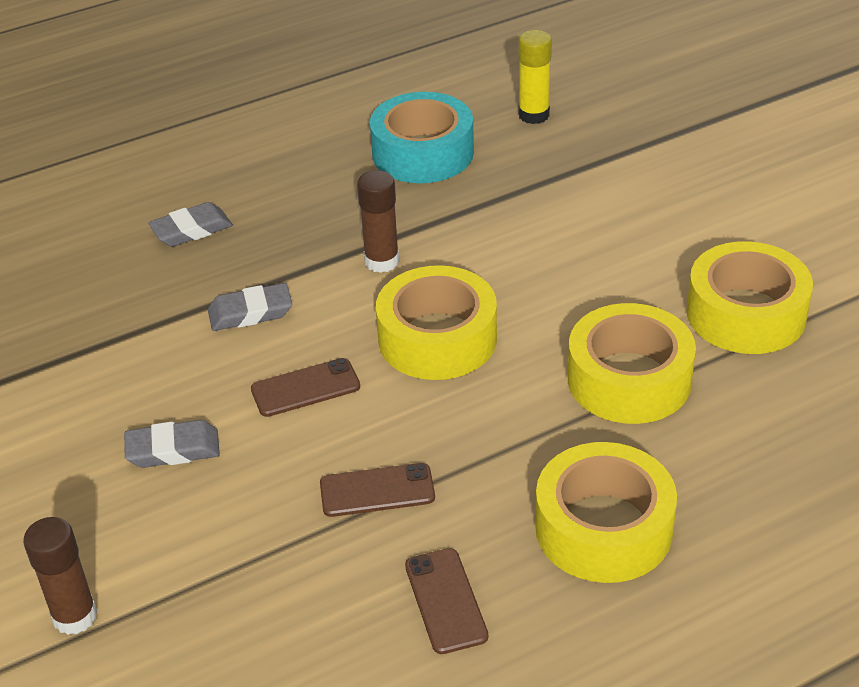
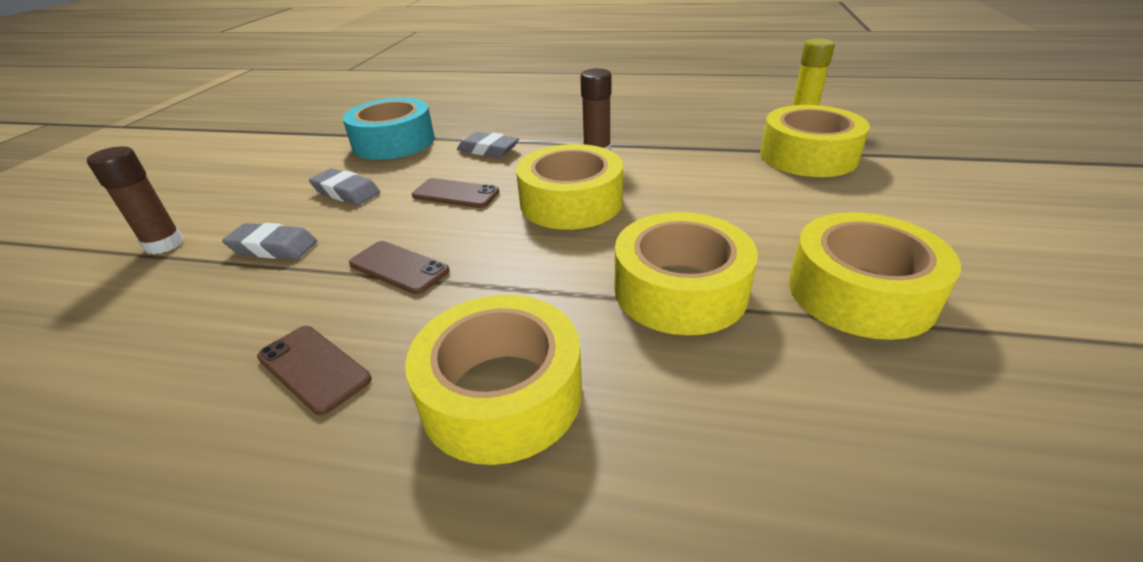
camera: 40 degrees right, 5 degrees down
grey eraser [148,202,233,247] -> grey eraser moved to [222,223,317,259]
turquoise tape [370,92,474,183] -> turquoise tape moved to [343,98,435,160]
brown phone [405,548,488,654] -> brown phone turned 75 degrees counterclockwise [257,326,371,415]
none -> yellow tape [760,105,870,177]

